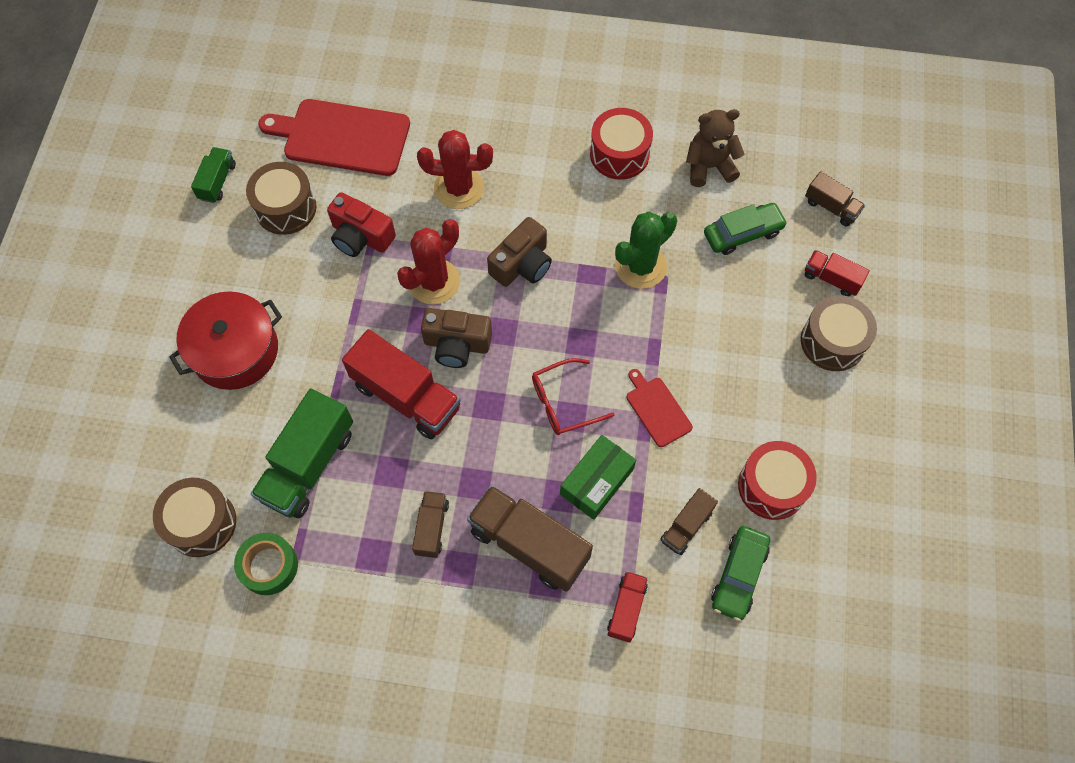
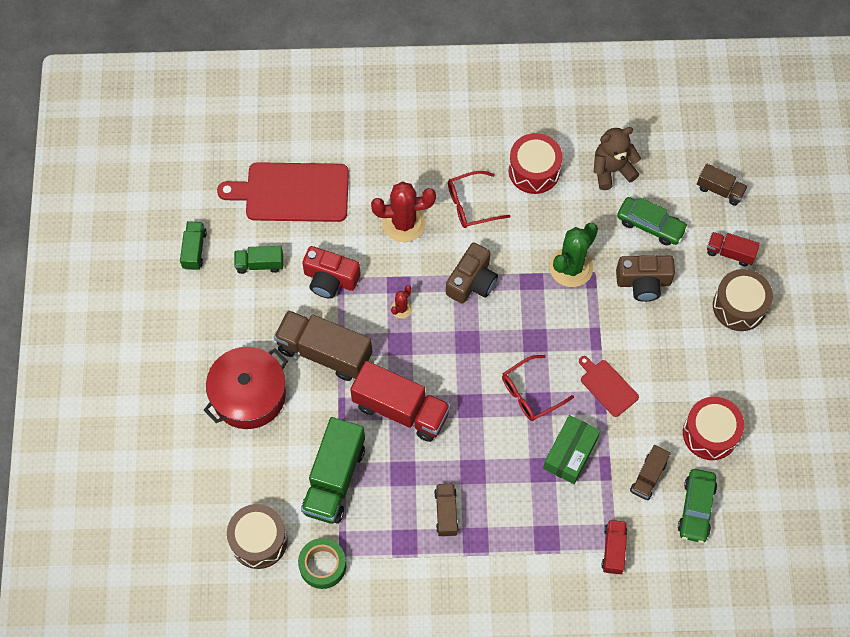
camera: 10 degrees left, 0 degrees up
brown drum [246,162,317,235] -> green truck [234,246,283,274]
red cactus [397,219,460,305] -> red cactus [391,285,412,318], size x0.48
brown camera [421,308,492,368] -> brown camera moved to [616,255,675,302]
brown truck [467,485,593,592] -> brown truck moved to [274,310,372,381]
green car [704,203,787,255] -> green car turned 60 degrees clockwise [617,197,688,246]
none -> red glasses [448,171,510,228]

